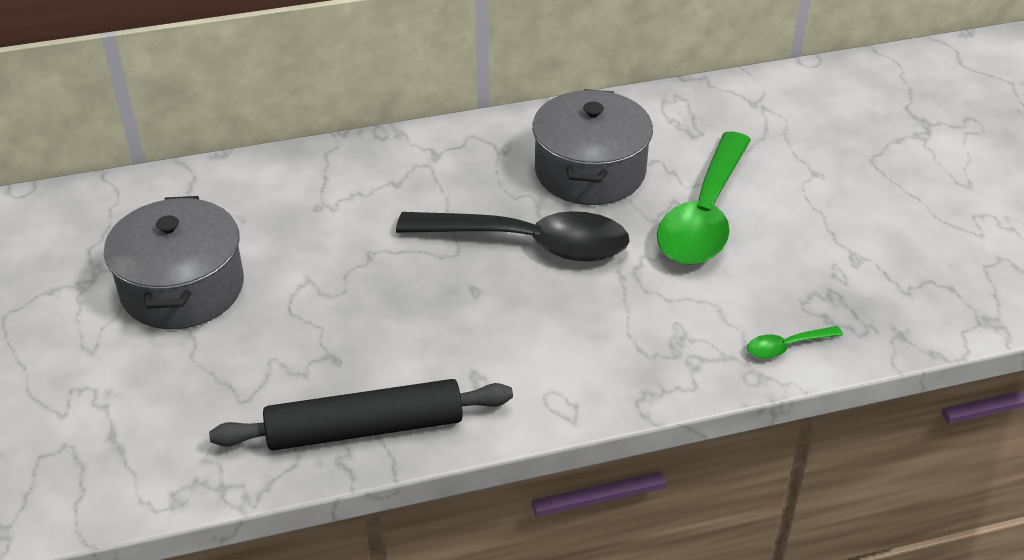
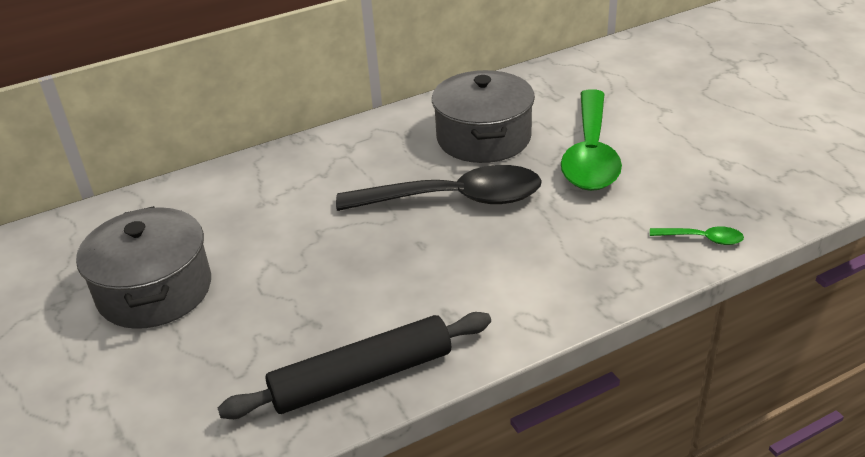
camera: 10 degrees left, 5 degrees down
green spoon [747,326,843,359] -> green spoon turned 135 degrees counterclockwise [650,226,744,245]

